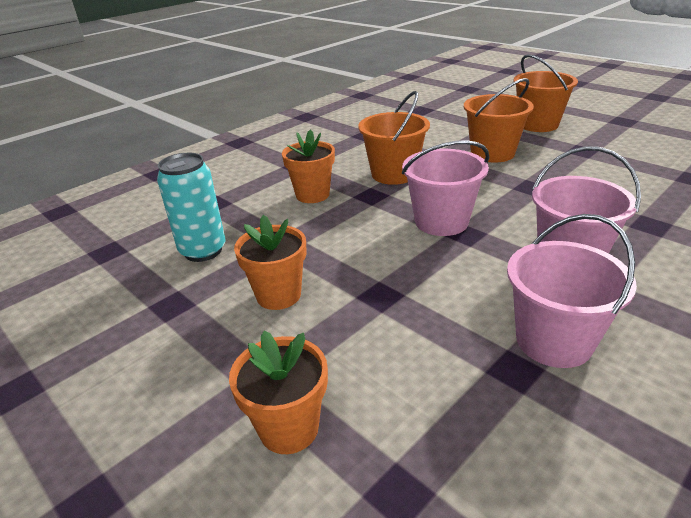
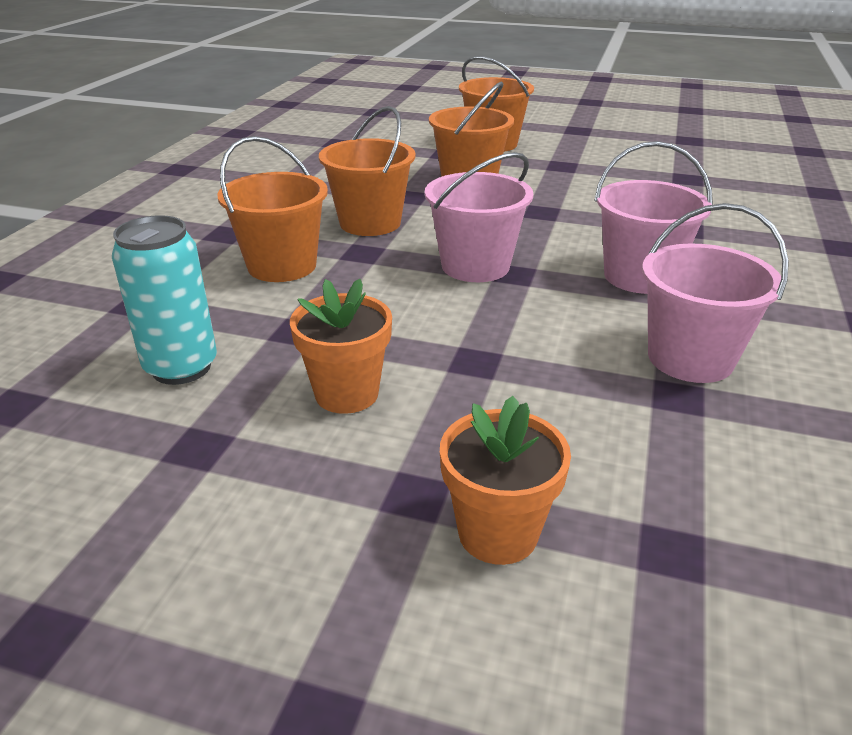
camera: 30 degrees left, 0 degrees up
orange flower pot [282,129,335,203] -> orange bucket [217,136,328,282]

